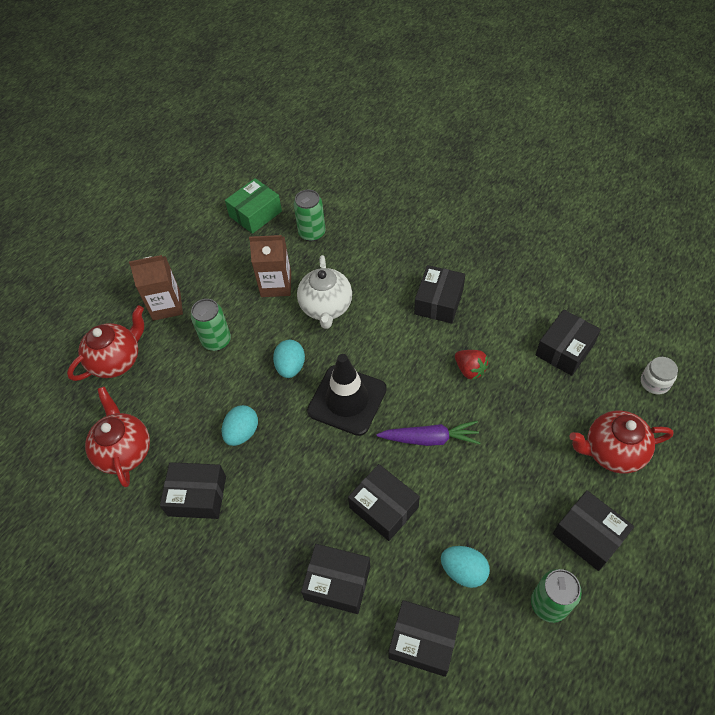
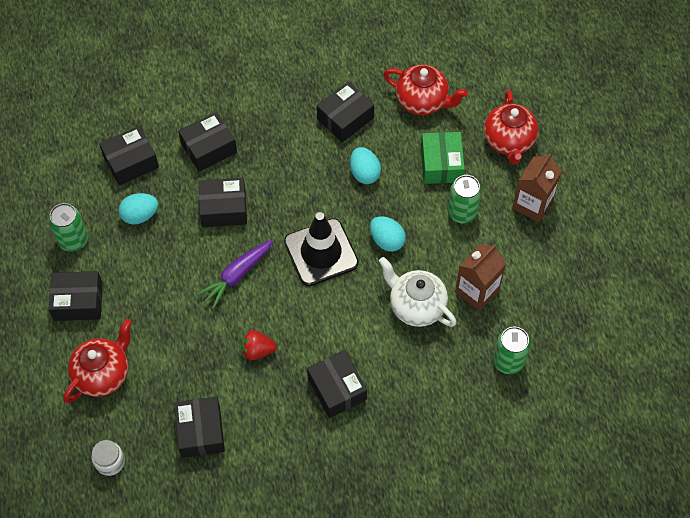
camera: 130 degrees right, 5 degrees up
green box [225,178,282,234] -> green box moved to [421,132,465,184]

